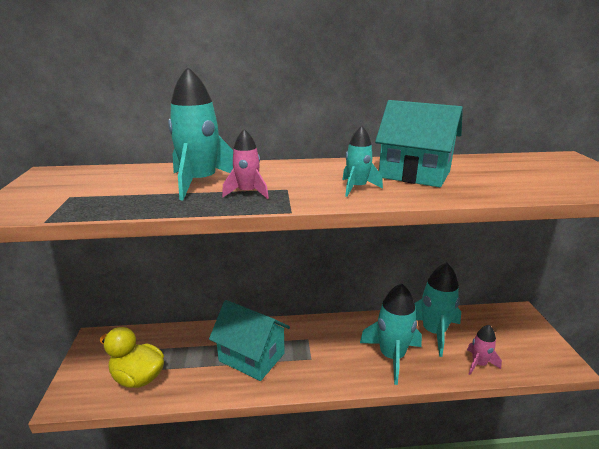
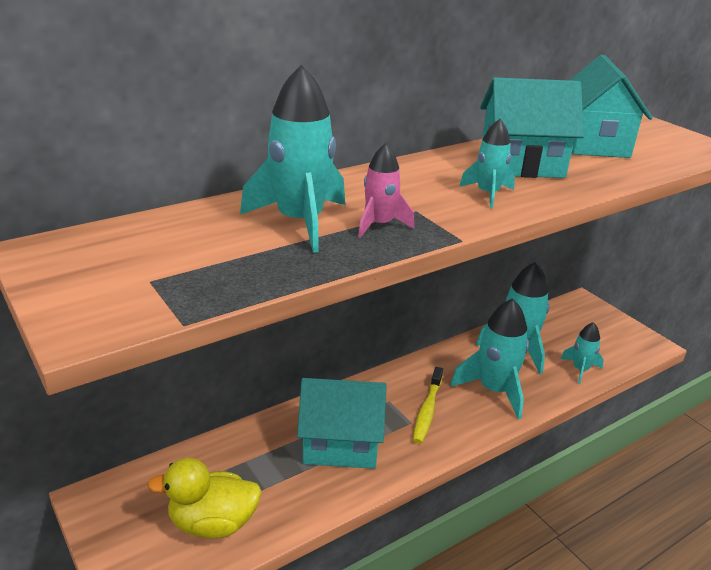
camera: 30 degrees left, 5 degrees up
pink rocket [467,325,502,375] -> turquoise rocket [561,322,604,384]
none -> yellow toothbrush [413,367,443,444]
none -> turquoise house [569,55,652,158]

